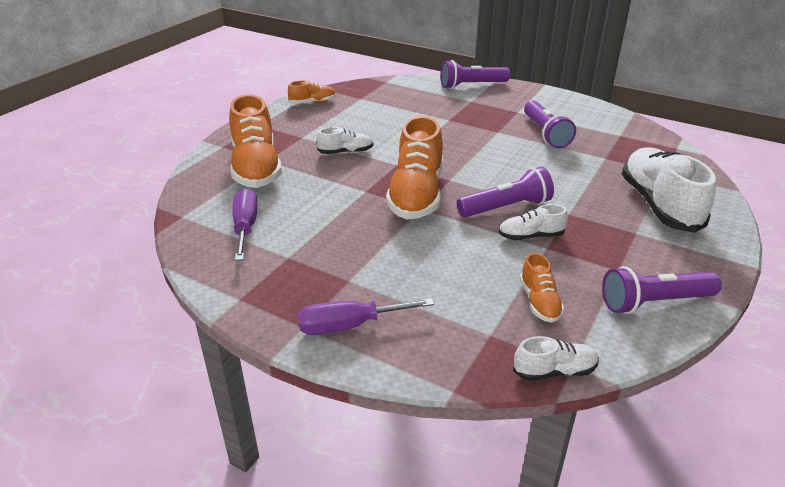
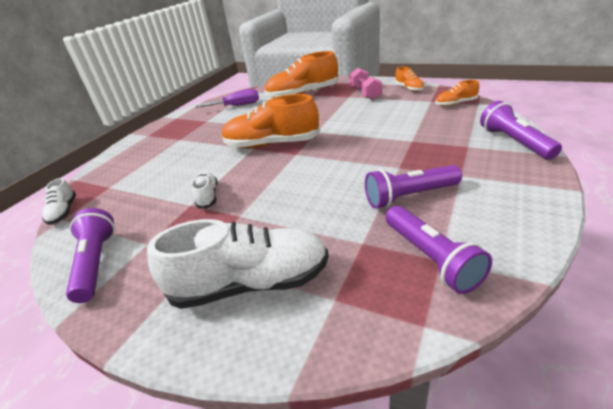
camera: 90 degrees right, 0 degrees up
purple screwdriver [298,298,434,335] -> none
white shoe [317,127,373,154] -> none
purple flashlight [457,167,554,217] -> purple flashlight moved to [385,206,492,294]
orange shoe [520,252,564,323] -> orange shoe moved to [435,80,479,106]
none -> pink dumbbell [349,68,382,100]

